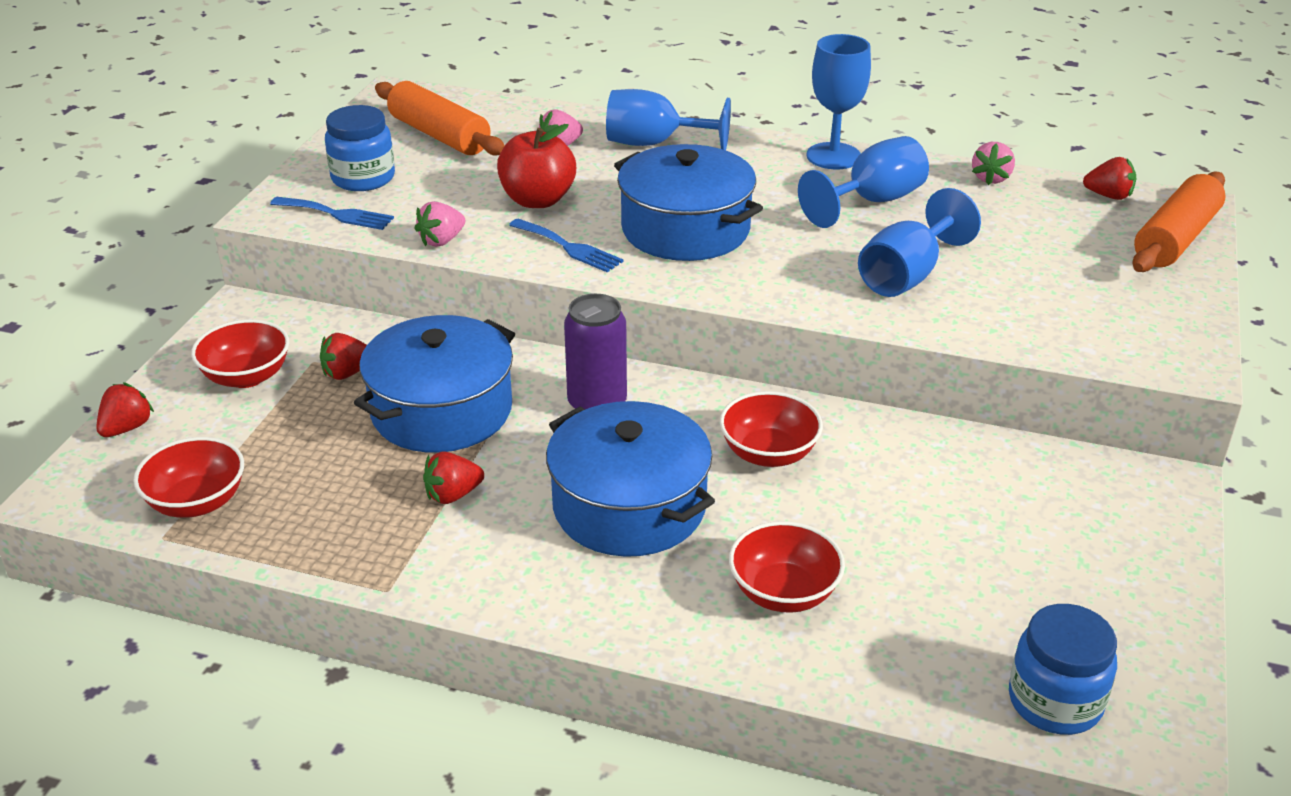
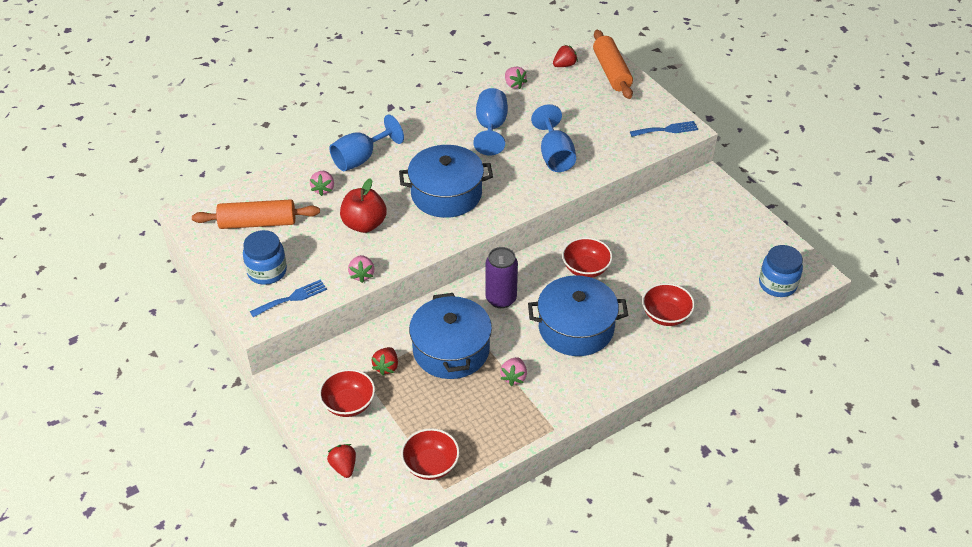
camera: 50 degrees left, 10 degrees up
red strawberry [423,451,484,504] -> pink strawberry [500,357,527,386]
blue fork [509,219,624,272] -> blue fork moved to [630,121,698,137]
blue goblet [806,34,871,169] -> none

